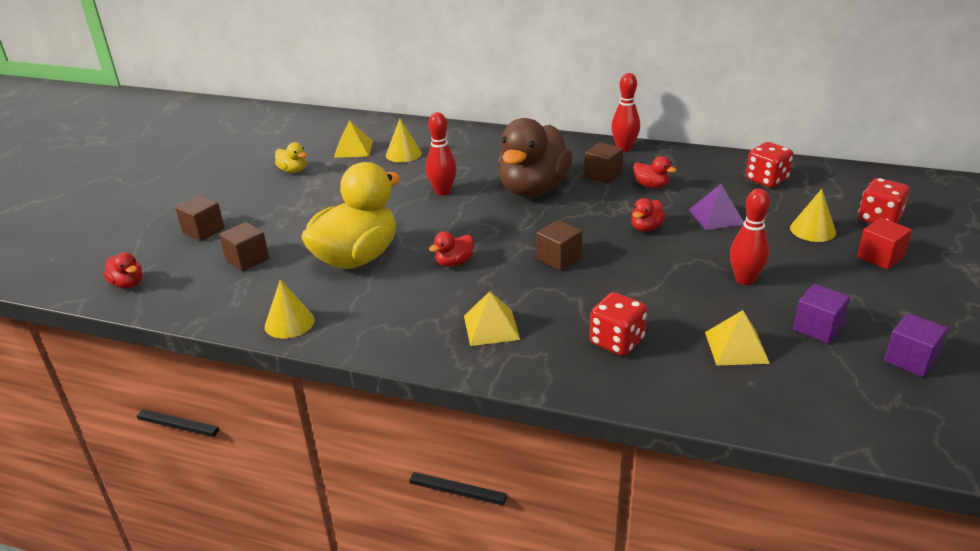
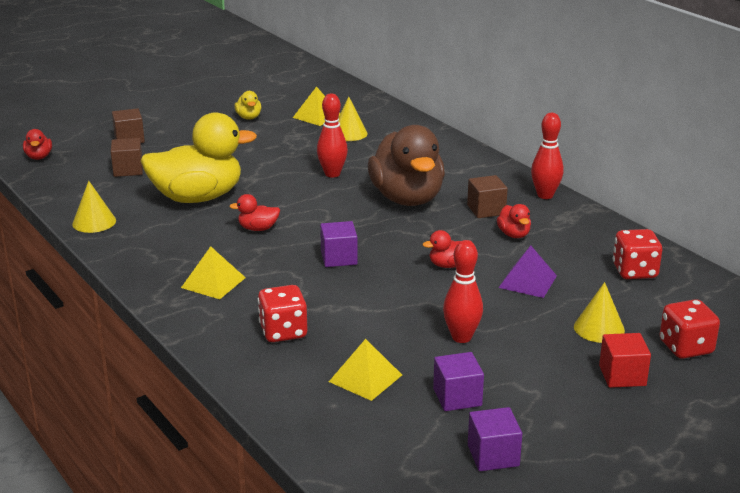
camera: 35 degrees right, 5 degrees down
brown duck [498,118,573,197] -> brown duck turned 75 degrees counterclockwise [368,125,445,206]
brown cube [537,220,582,271] -> purple cube [320,221,358,267]

